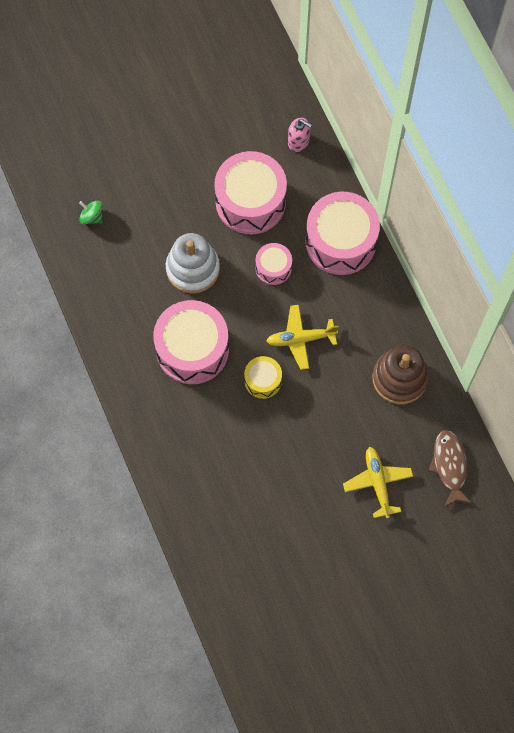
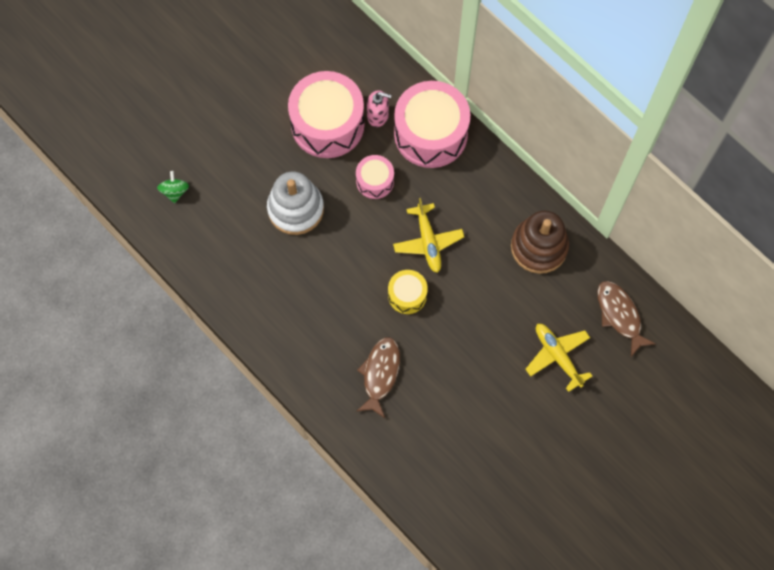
camera: 20 degrees left, 0 degrees up
green spinning top [79,200,102,224] -> green spinning top turned 75 degrees clockwise [157,171,189,203]
pink drum [153,300,229,384] -> none
yellow plane [266,305,339,370] -> yellow plane turned 75 degrees counterclockwise [393,198,464,273]
pink soap dispenser [288,118,312,152] -> pink soap dispenser moved to [367,90,392,127]
none -> brown fish [357,337,400,418]

